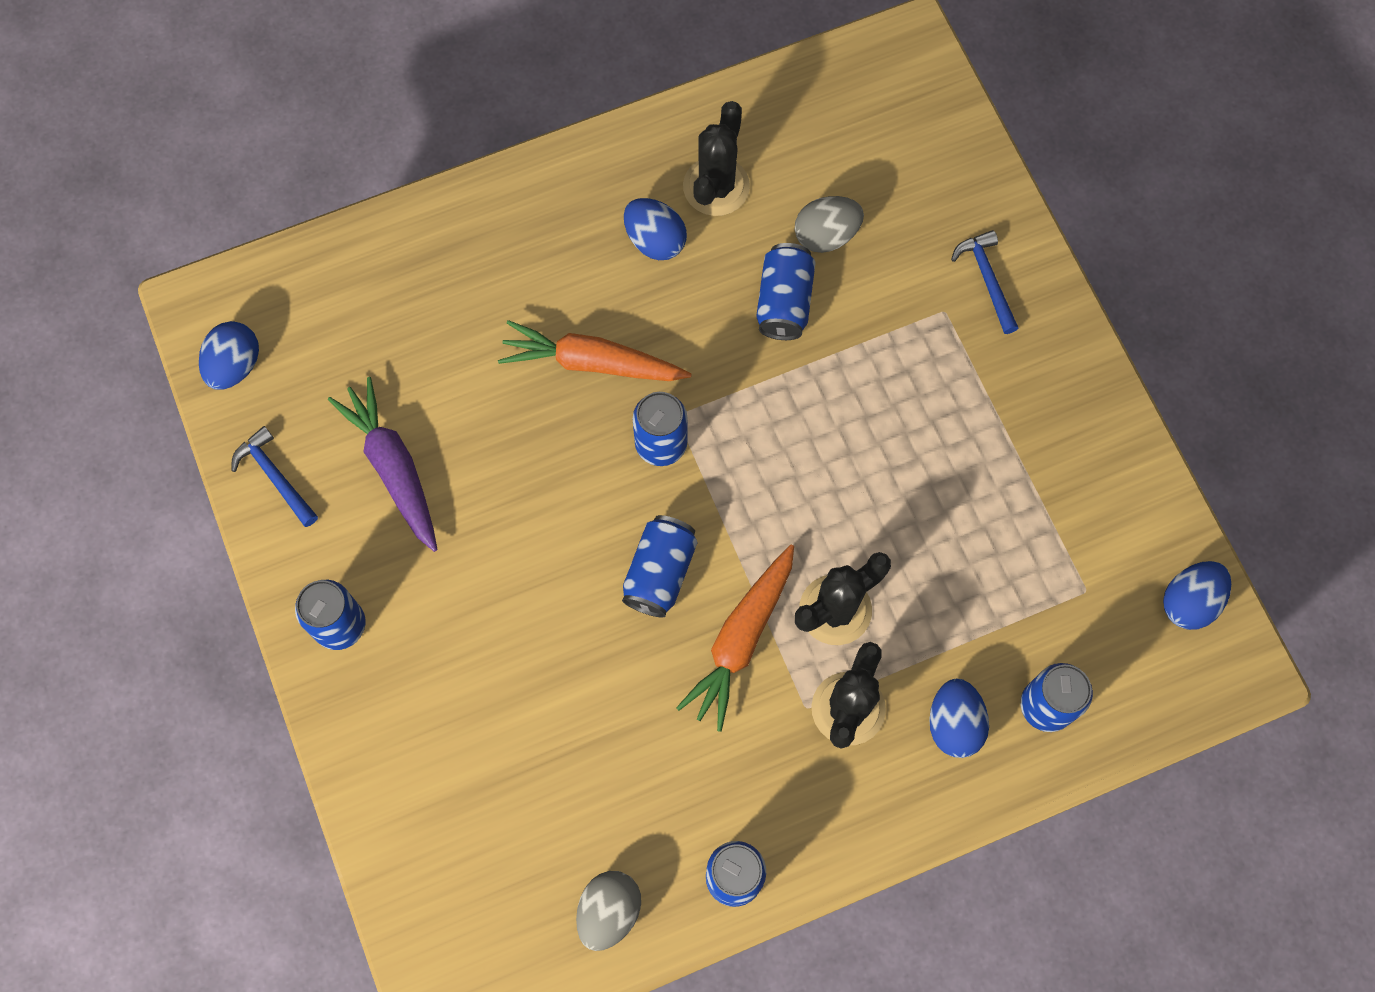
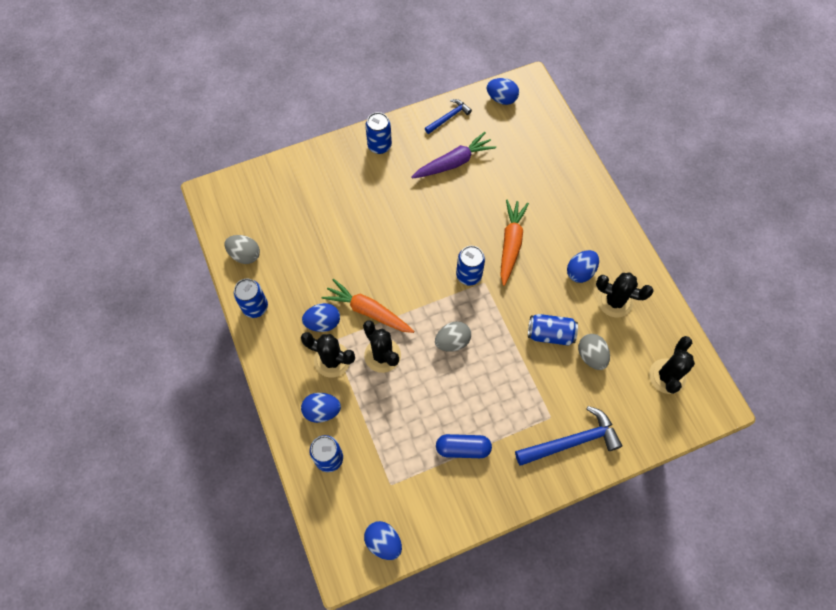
camera: 90 degrees right, 5 degrees down
blue can [622,515,697,618] -> none
blue hammer [951,230,1018,334] -> blue hammer [515,406,622,466], size x1.70
none -> blue egg [302,303,340,332]
none -> grey egg [435,321,471,352]
none -> blue capsule [436,434,492,458]
none -> black cactus [649,336,695,394]

